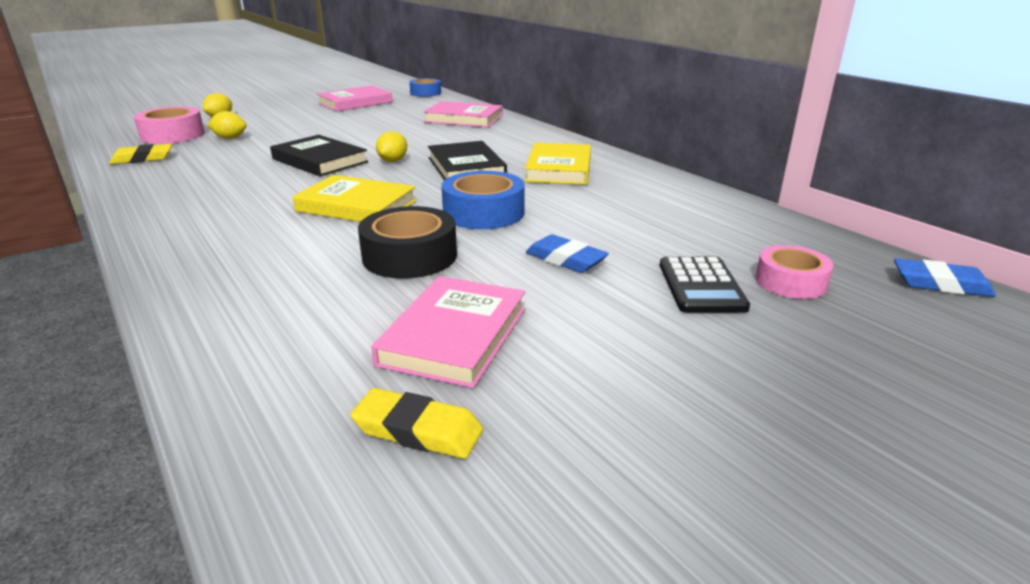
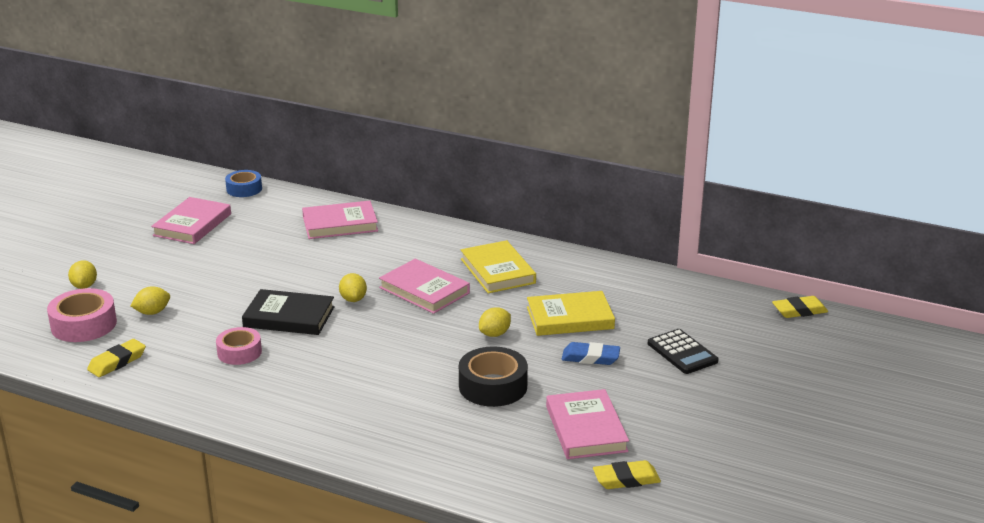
camera: 30 degrees left, 0 degrees up
yellow book [293,175,417,222] -> yellow book moved to [527,291,615,336]
black book [428,141,507,180] -> pink book [379,259,470,314]
blue tape [441,171,525,229] -> yellow lemon [479,307,511,337]
pink tape [755,245,834,299] -> pink tape moved to [216,327,262,365]
blue eraser [894,258,996,297] -> yellow eraser [772,296,828,318]

